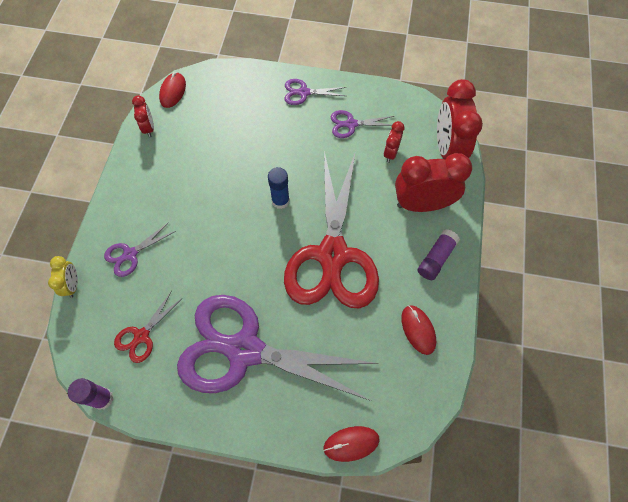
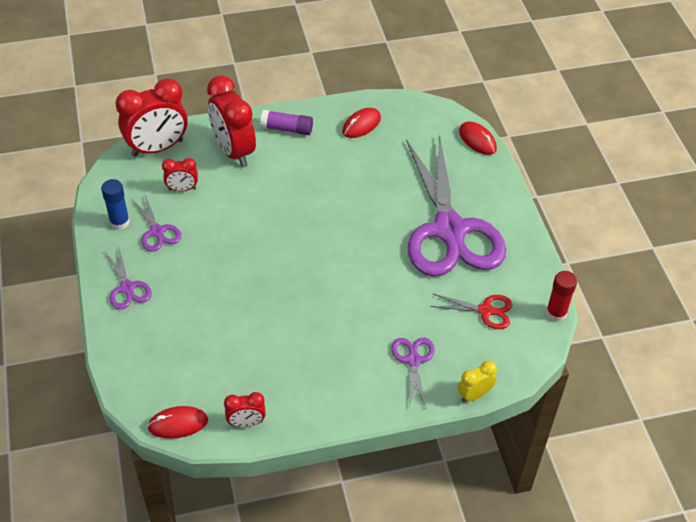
camera: 115 degrees left, 15 degrees down
purple glue stick [68,378,113,410] -> red glue stick [546,271,577,322]
purple scissors [104,222,176,277] -> purple scissors turned 120 degrees counterclockwise [391,338,435,409]
red clock [132,95,154,137] -> red clock turned 150 degrees counterclockwise [224,392,266,427]
blue glue stick [268,167,290,209] -> blue glue stick moved to [101,179,130,230]
red scissors [284,151,379,309] -> none

